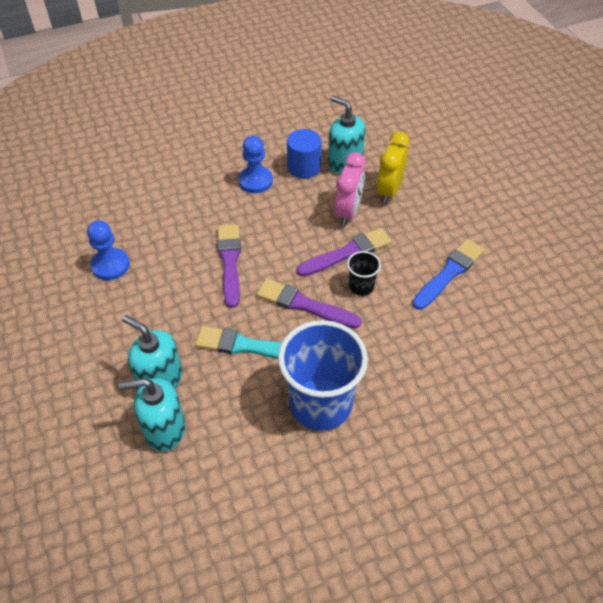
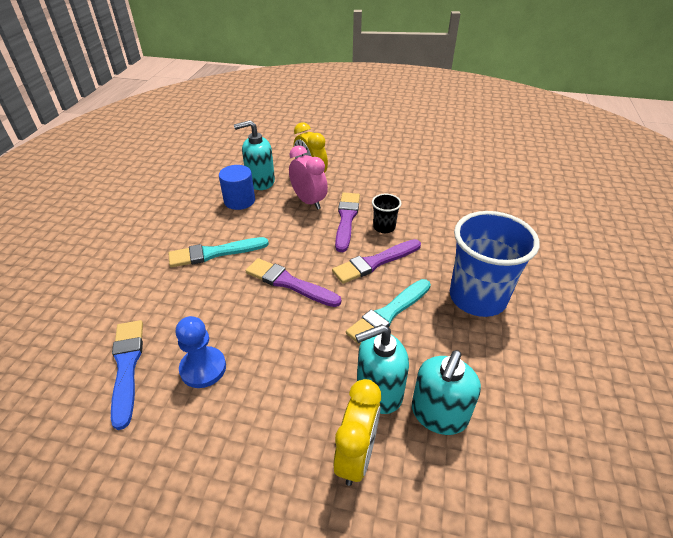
camera: 55 degrees left, 10 degrees down
blue pawn [238,136,273,193] -> none
blue brush [412,239,484,310] -> blue brush moved to [111,320,143,430]
none -> turquoise brush [168,237,269,268]
none -> yellow clock [334,379,381,486]

